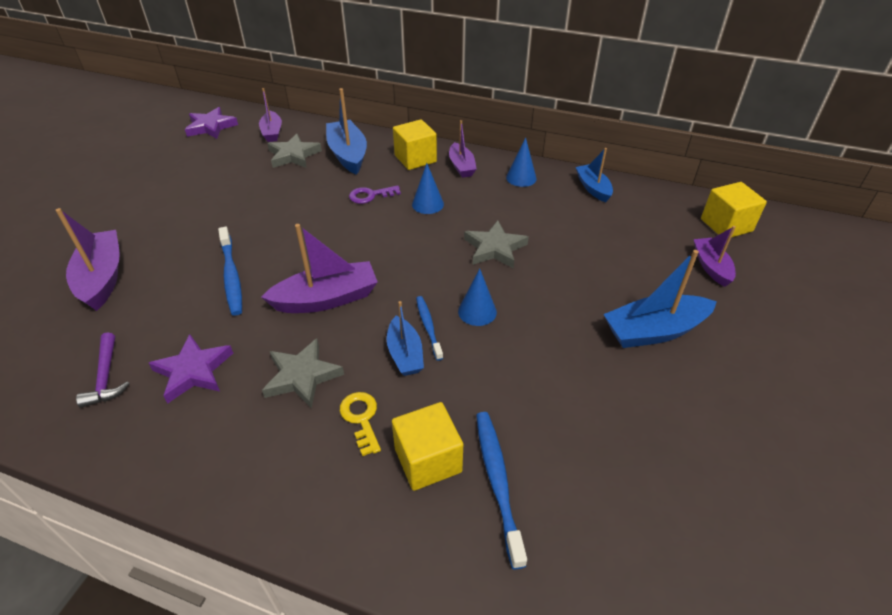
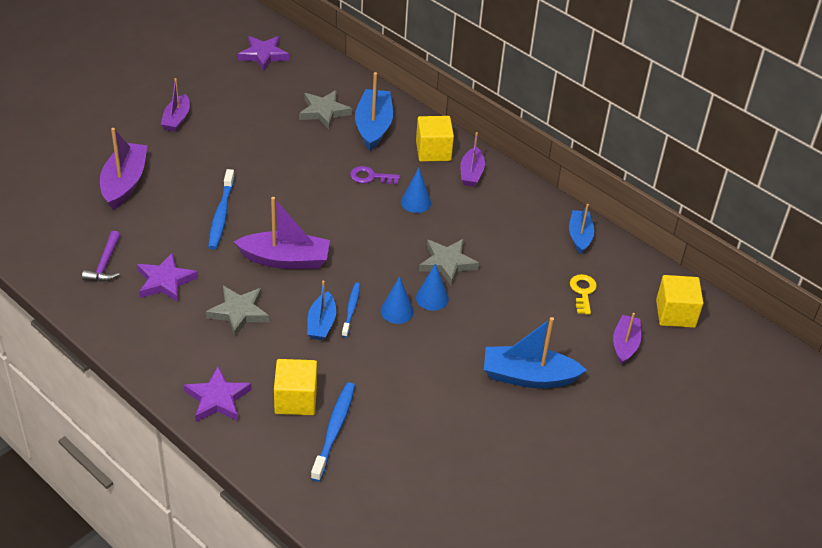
camera: 20 degrees right, 0 degrees up
purple boat [259,88,282,142] -> purple boat moved to [161,78,190,132]
yellow key [340,392,381,456] -> yellow key moved to [570,274,597,315]
blue cone [506,137,537,187] -> blue cone moved to [416,263,449,310]
none -> purple star [184,366,252,422]

